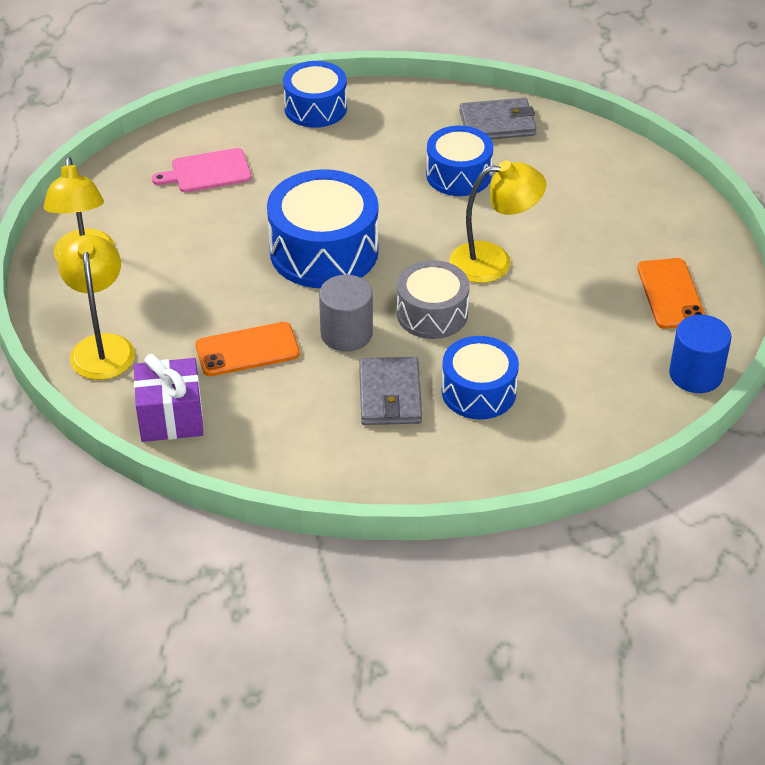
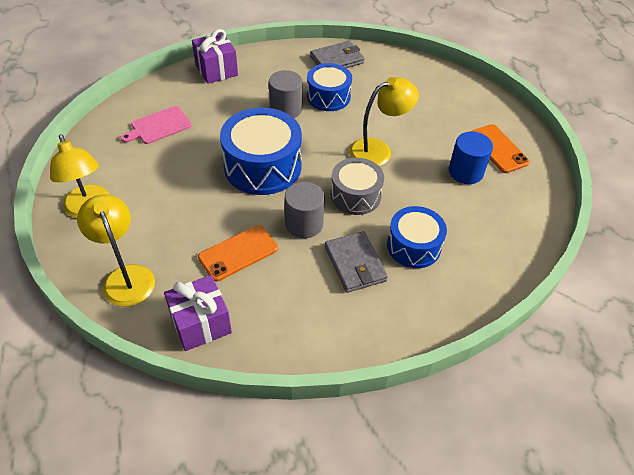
camera: 20 degrees left, 5 degrees up
blue drum [283,61,347,128] -> purple gift [192,29,238,84]
blue cylinder [669,315,731,393] -> blue cylinder moved to [449,132,493,184]
none -> grey cylinder [269,70,302,118]

